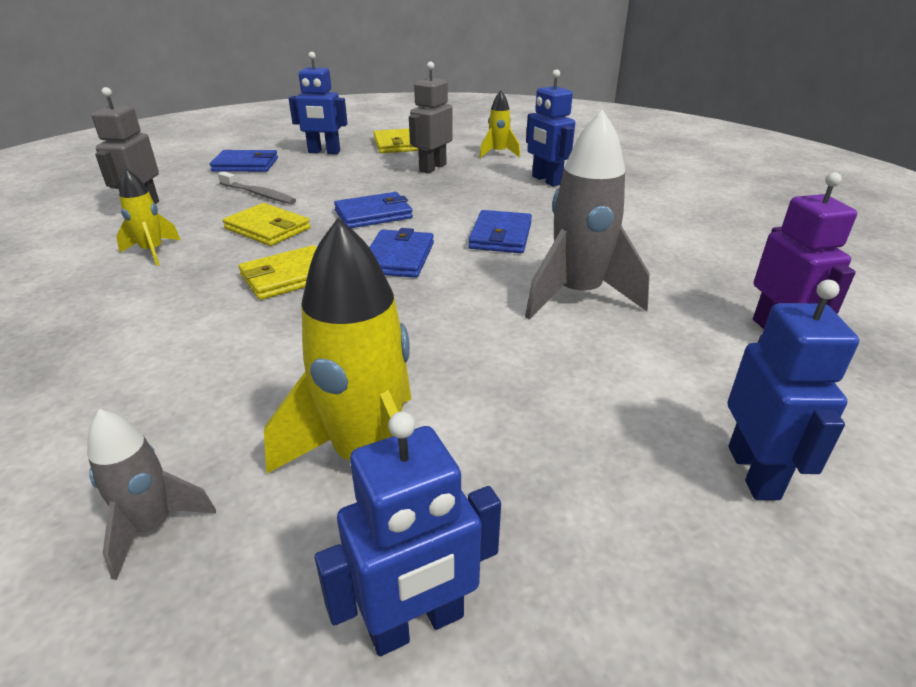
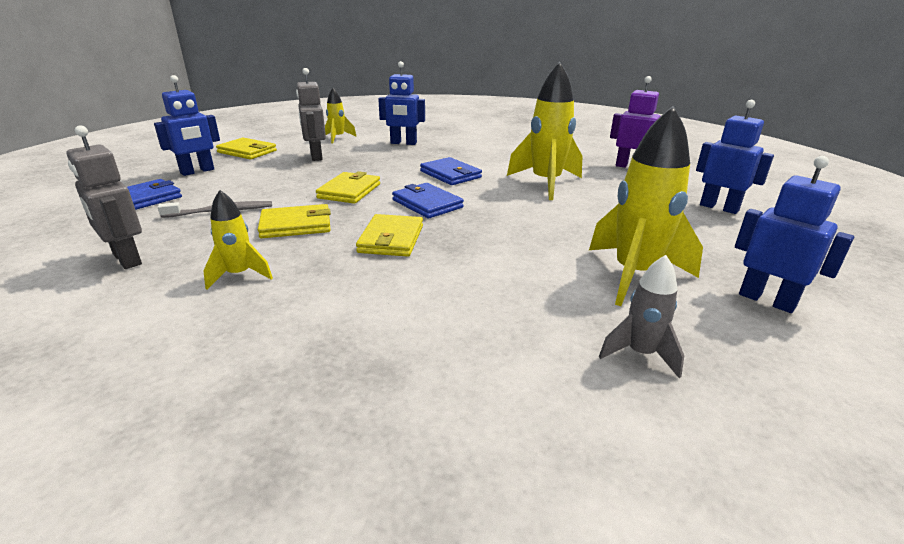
camera: 50 degrees left, 5 degrees down
blue robot [315,412,501,656] -> blue robot turned 60 degrees counterclockwise [735,156,854,313]
blue wallet [334,192,413,228] -> yellow wallet [316,171,380,204]
grey rocket [525,109,650,320] -> yellow rocket [507,62,583,200]

